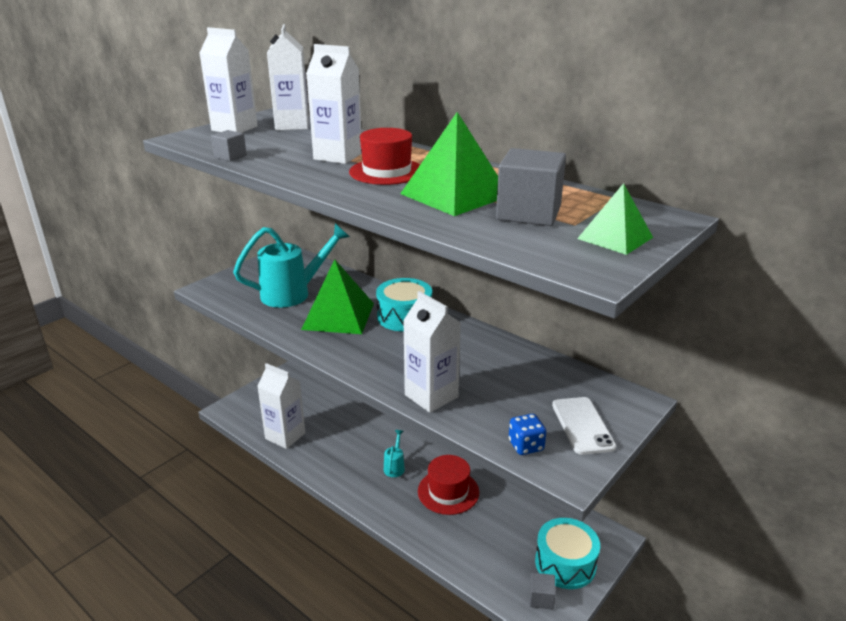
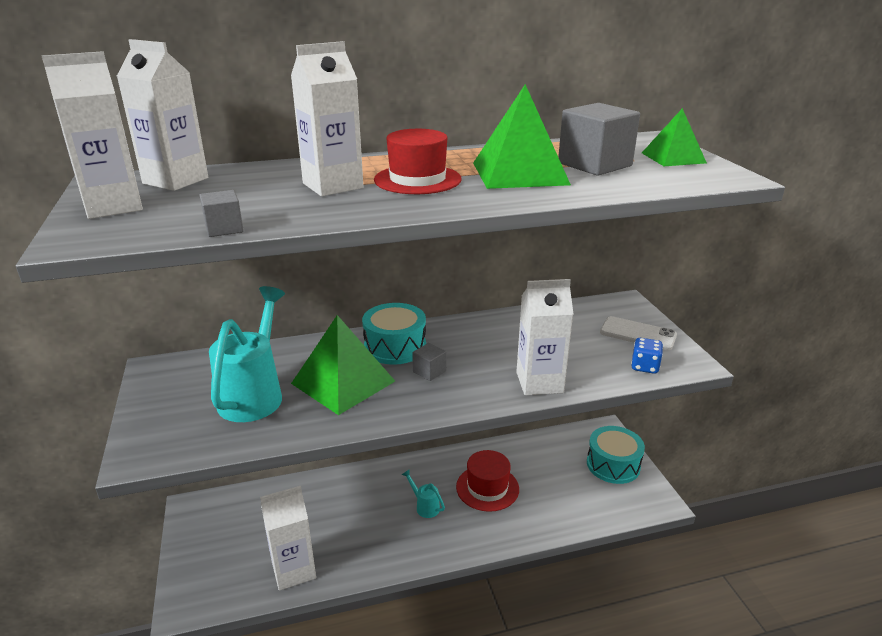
camera: 55 degrees left, 0 degrees up
grey cube [530,573,556,610] -> grey cube moved to [412,343,446,381]

